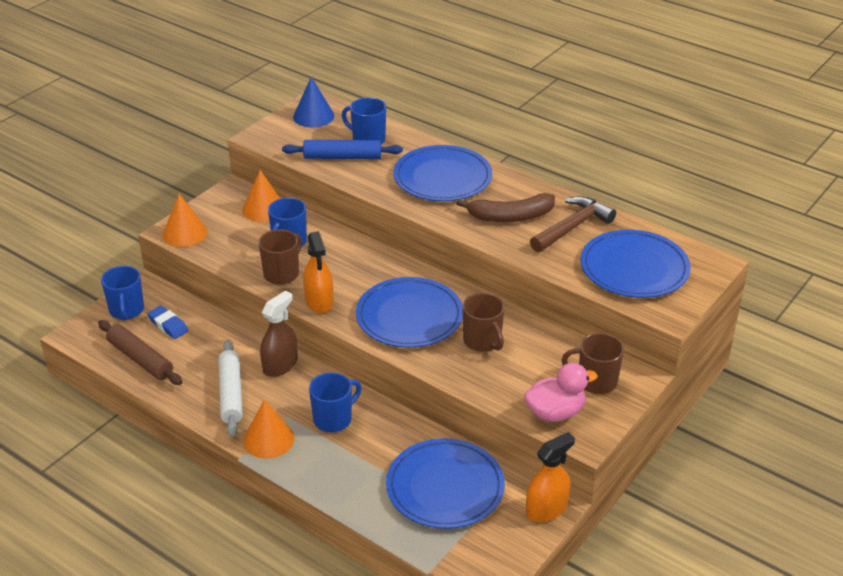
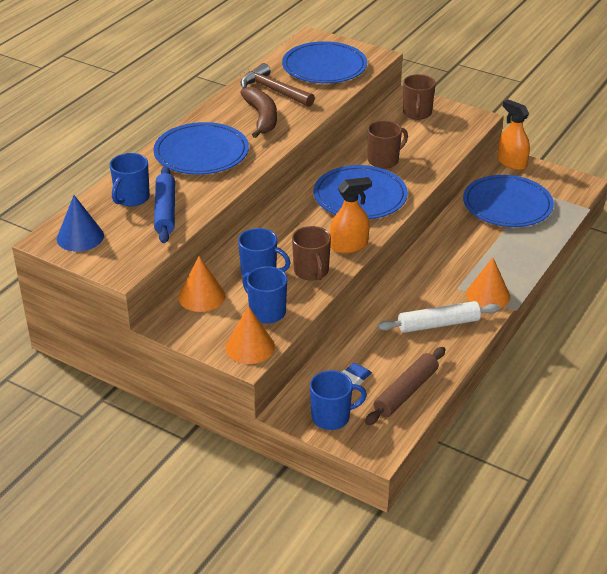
camera: 95 degrees left, 0 degrees up
brown mug [258,229,302,285] -> brown mug turned 135 degrees counterclockwise [292,226,331,281]
brown spray bottle [260,291,298,377] -> none
blue mug [309,372,362,432] -> blue mug moved to [242,266,287,323]
pink duck [524,363,598,422] -> none

